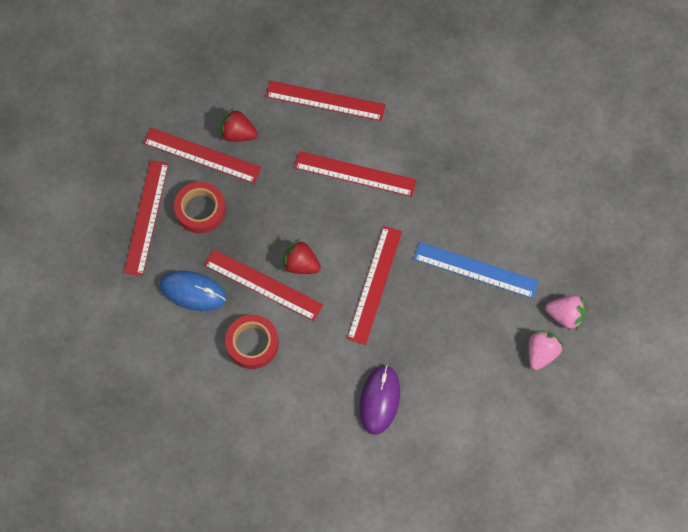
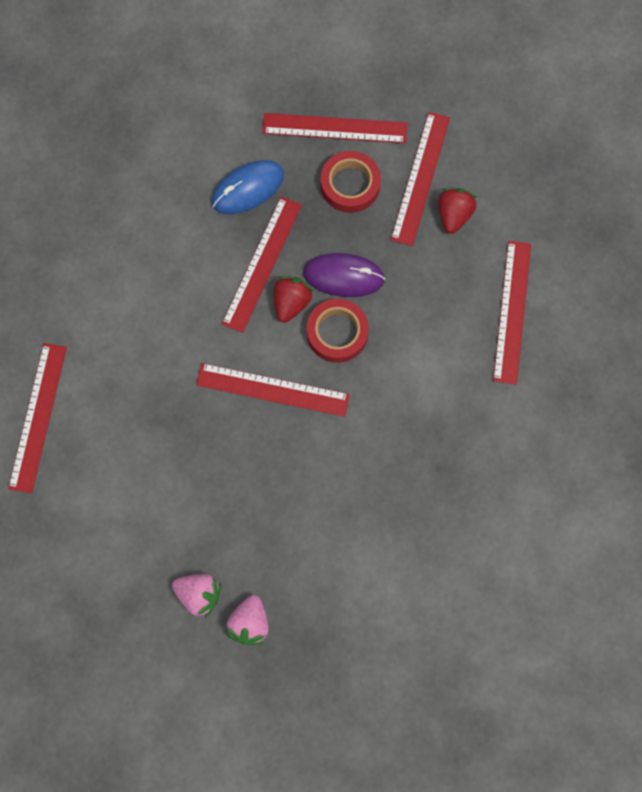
camera: 85 degrees right, 5 degrees up
blue mouse [160,270,226,311] -> blue mouse turned 45 degrees clockwise [212,160,284,214]
red tape [225,315,279,369] -> red tape moved to [307,299,369,363]
red ruler [294,151,416,197] -> red ruler moved to [8,343,67,494]
purple mouse [359,365,400,435] -> purple mouse moved to [303,253,385,297]
blue ruler [414,242,539,299] -> none

